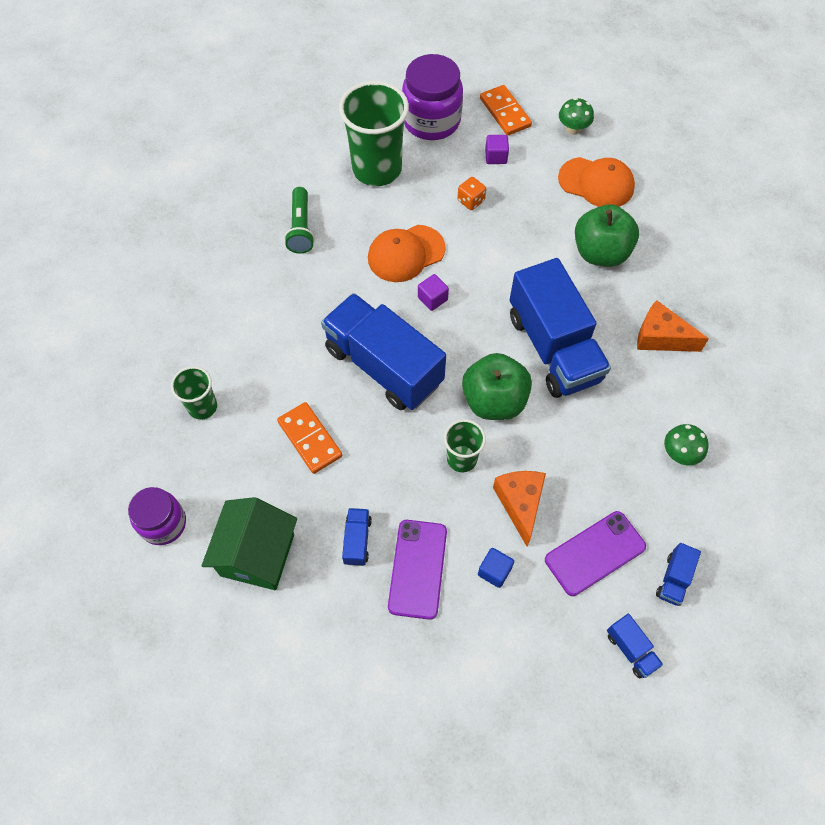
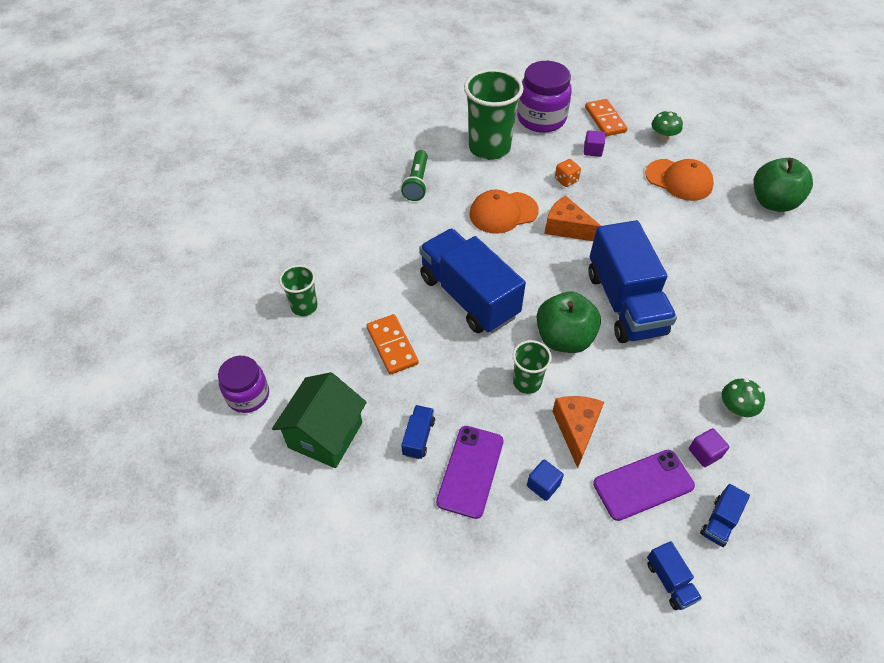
camera: 10 degrees right, 10 degrees down
purple cube [418,274,449,311] -> purple cube moved to [689,428,729,467]
green apple [575,204,639,267] -> green apple moved to [753,158,813,212]
orange cheese [637,300,709,352] -> orange cheese moved to [544,195,601,241]

